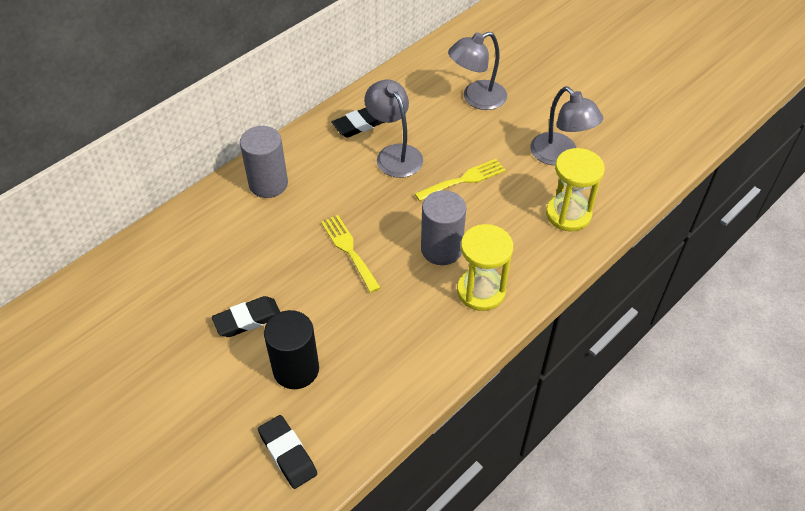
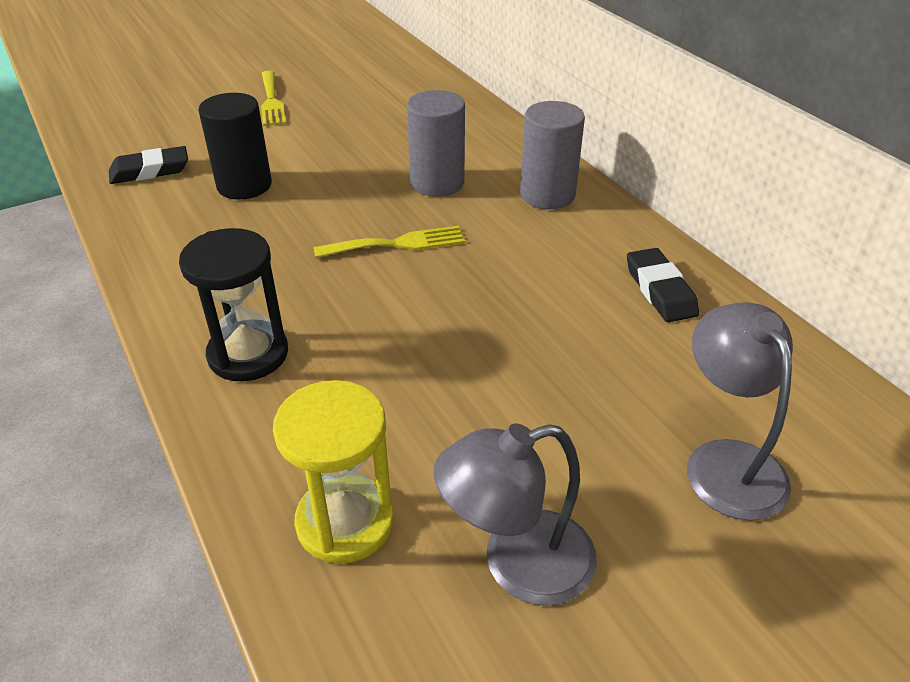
camera: 105 degrees right, 10 degrees down
black eraser [212,296,280,337] -> none
grey lamp [364,80,423,178] -> none
yellow fork [415,159,506,201] -> yellow fork moved to [261,70,286,126]
grey cylinder [421,190,466,265] -> grey cylinder moved to [407,90,465,197]
yellow hourglass [457,224,513,311] -> black hourglass [179,228,288,381]

